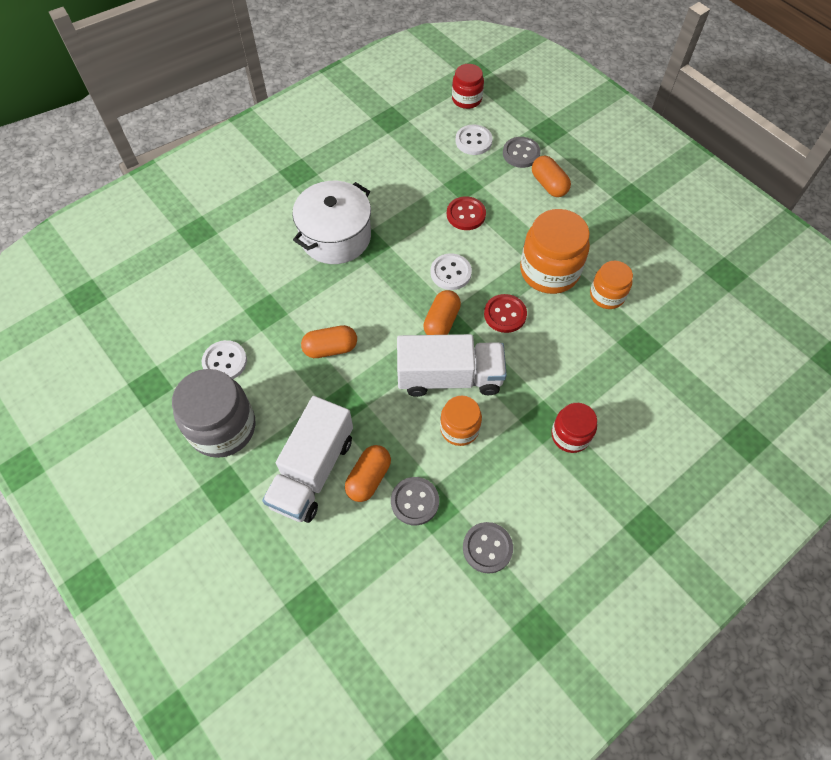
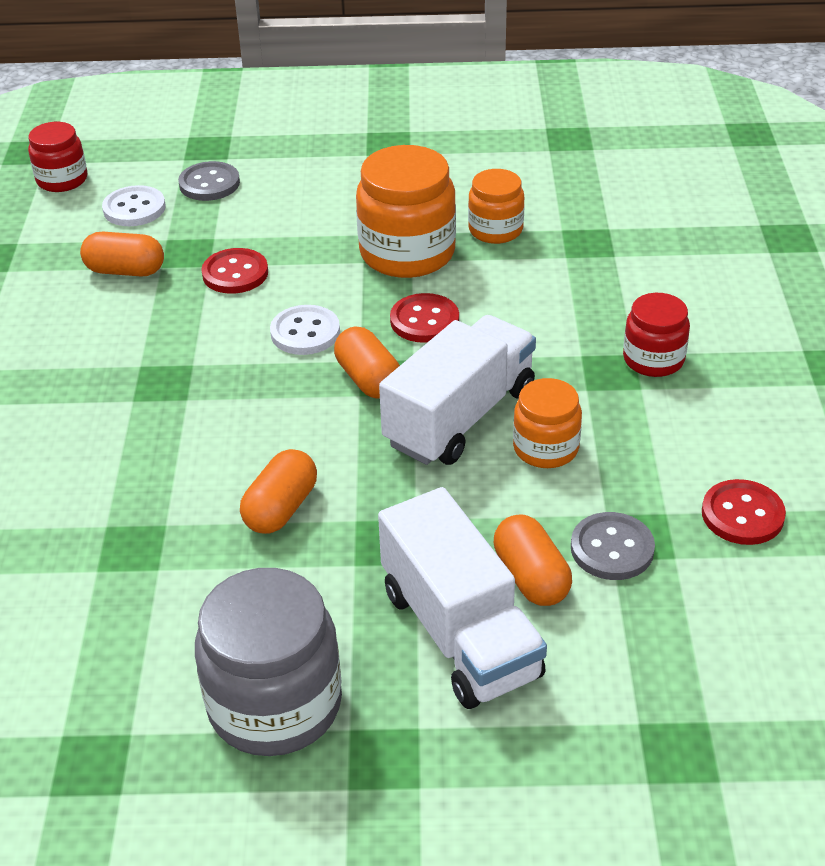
camera: 50 degrees left, 20 degrees down
white button [202,340,247,379] -> none
white pot [292,181,371,264] -> none
grey button [463,522,513,573] -> red button [702,479,786,545]
orange capsule [532,156,571,197] -> orange capsule moved to [80,232,164,277]

